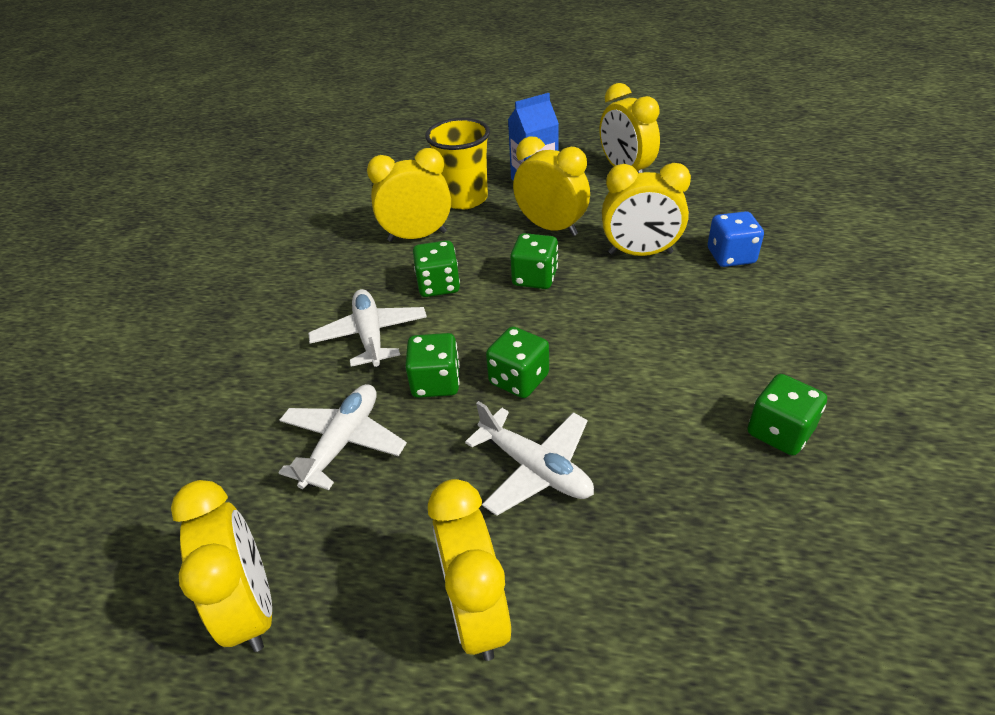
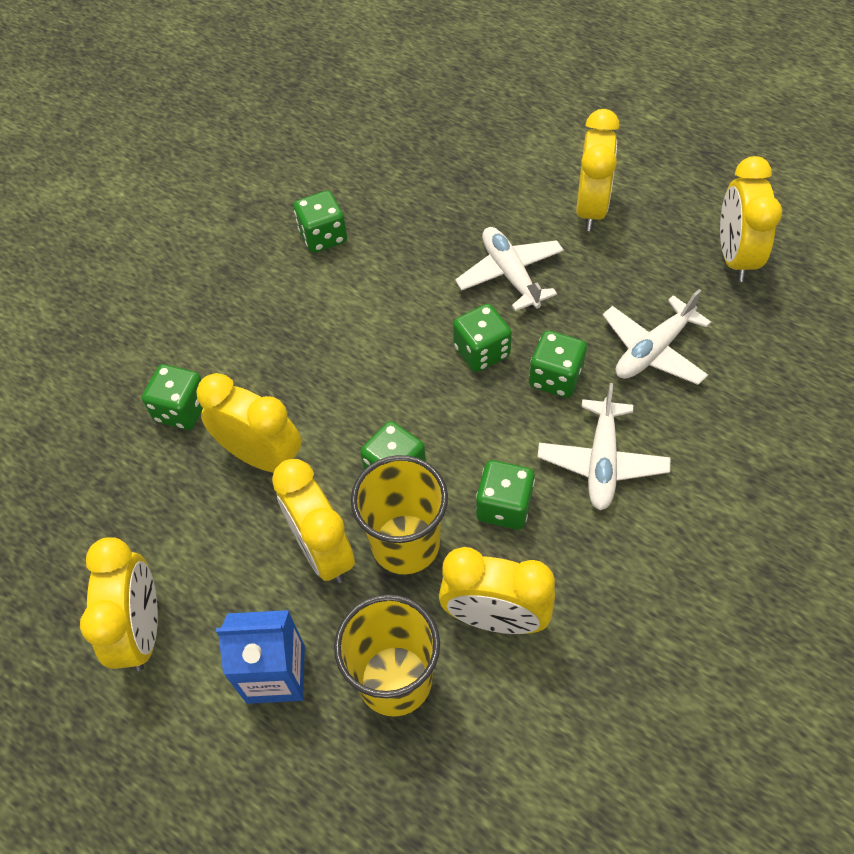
camera: 155 degrees left, 15 degrees up
blue dice [708,211,764,267] -> green dice [142,364,203,430]
none -> yellow cup [351,455,448,575]

